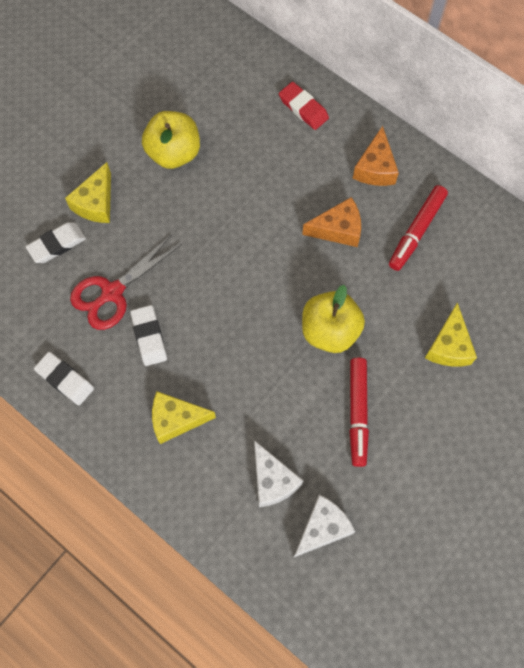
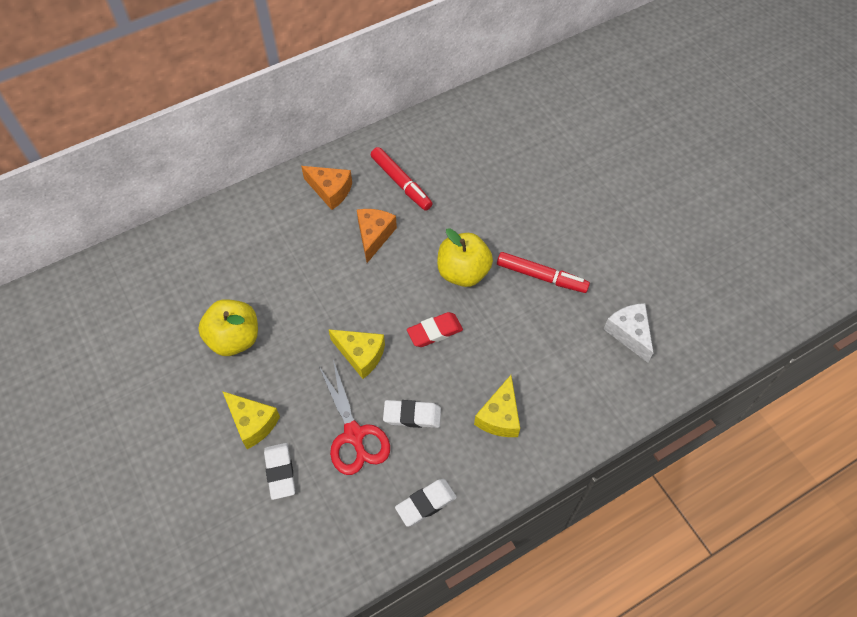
camera: 70 degrees left, 10 degrees down
white cheese [254,440,304,507] -> none
red eraser [279,82,329,130] -> red eraser moved to [407,312,463,347]
yellow cheese [425,302,477,367] -> yellow cheese moved to [328,329,385,379]

